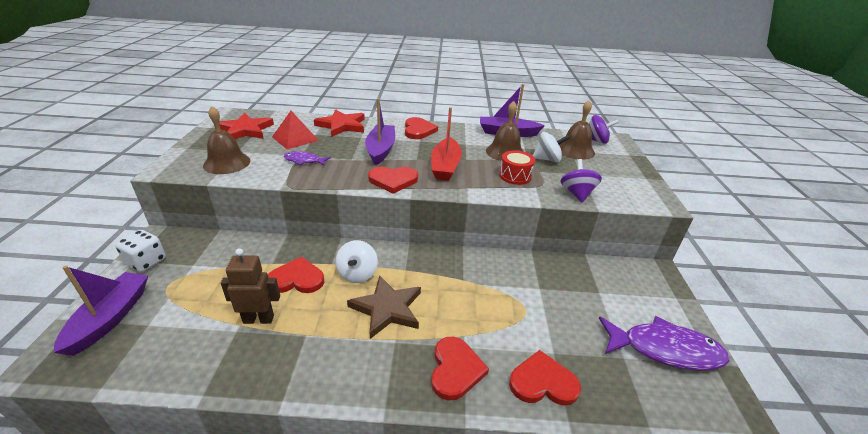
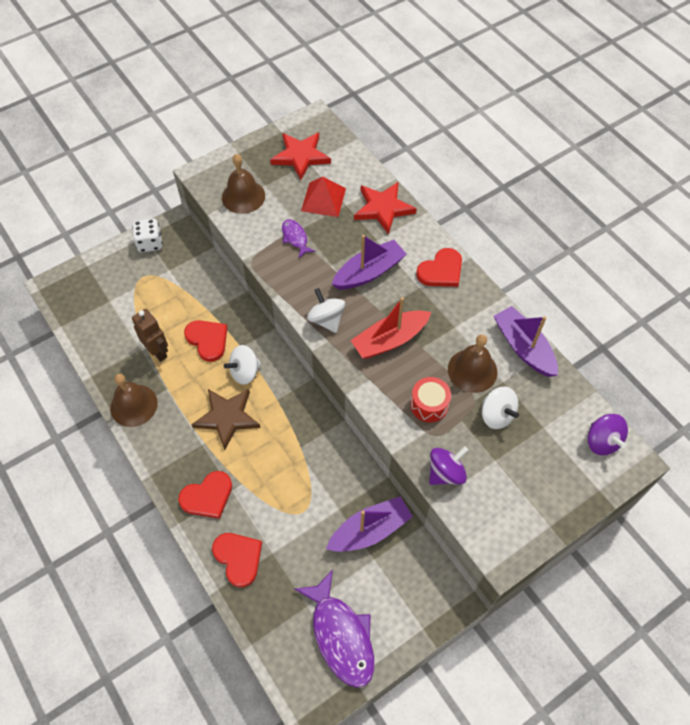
camera: 55 degrees right, 25 degrees up
purple boat [54,265,148,356] -> purple boat moved to [326,496,413,552]
red heart [368,167,418,194] -> white spinning top [307,288,345,333]
brown bell [559,100,595,160] -> brown bell moved to [110,374,158,427]

